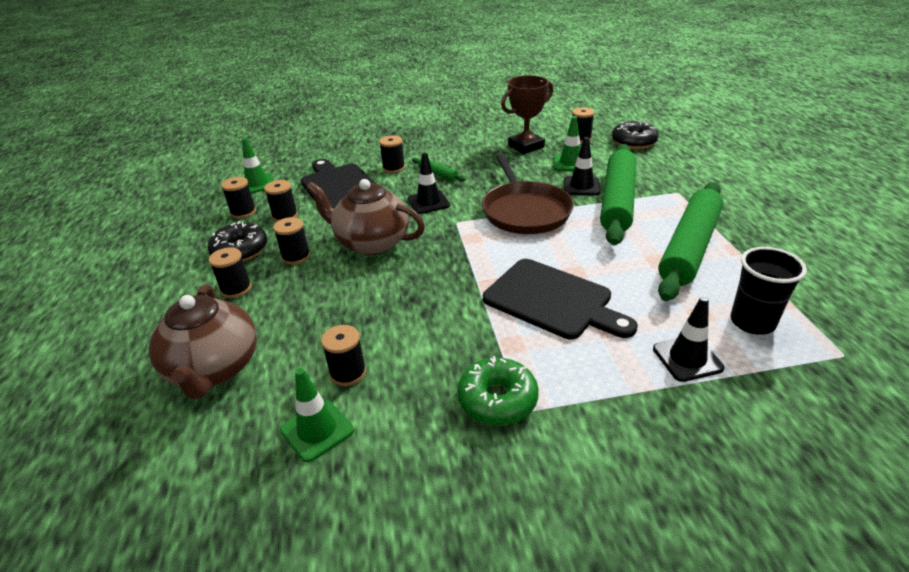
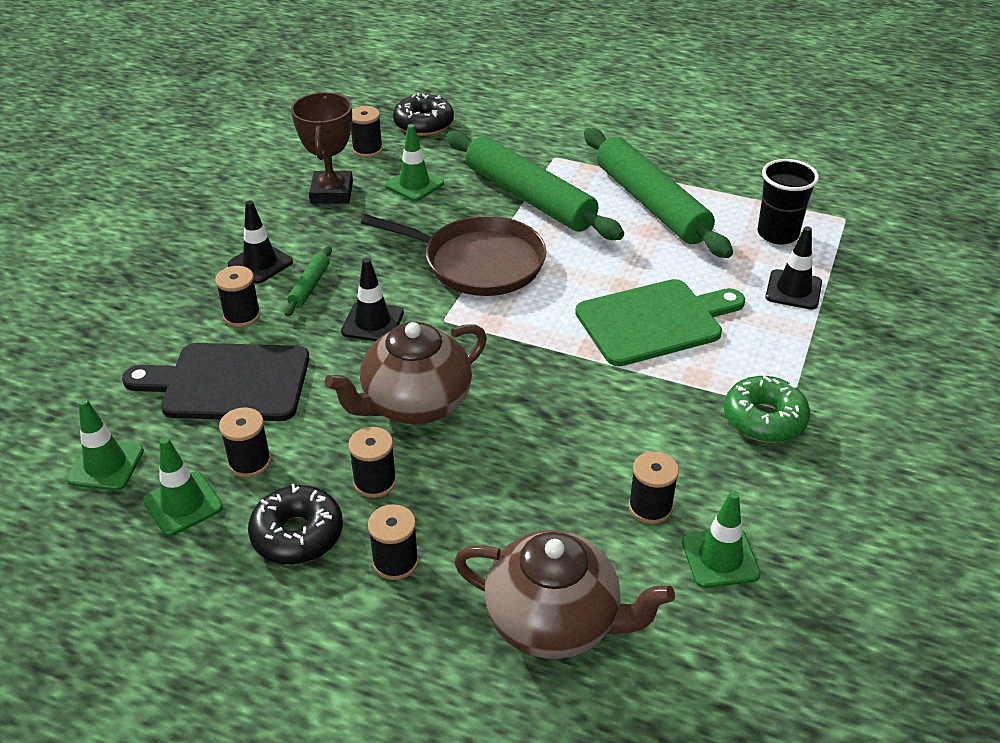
camera: 60 degrees left, 5 degrees up
black spool [221,177,256,219] -> green traffic cone [143,437,223,536]
green rolling pin [412,158,466,182] -> green rolling pin turned 60 degrees counterclockwise [284,246,332,316]
black cutting board [483,259,638,339] -> green cutting board [575,279,745,366]
black traffic cone [564,137,601,196] -> black traffic cone moved to [227,201,293,284]

